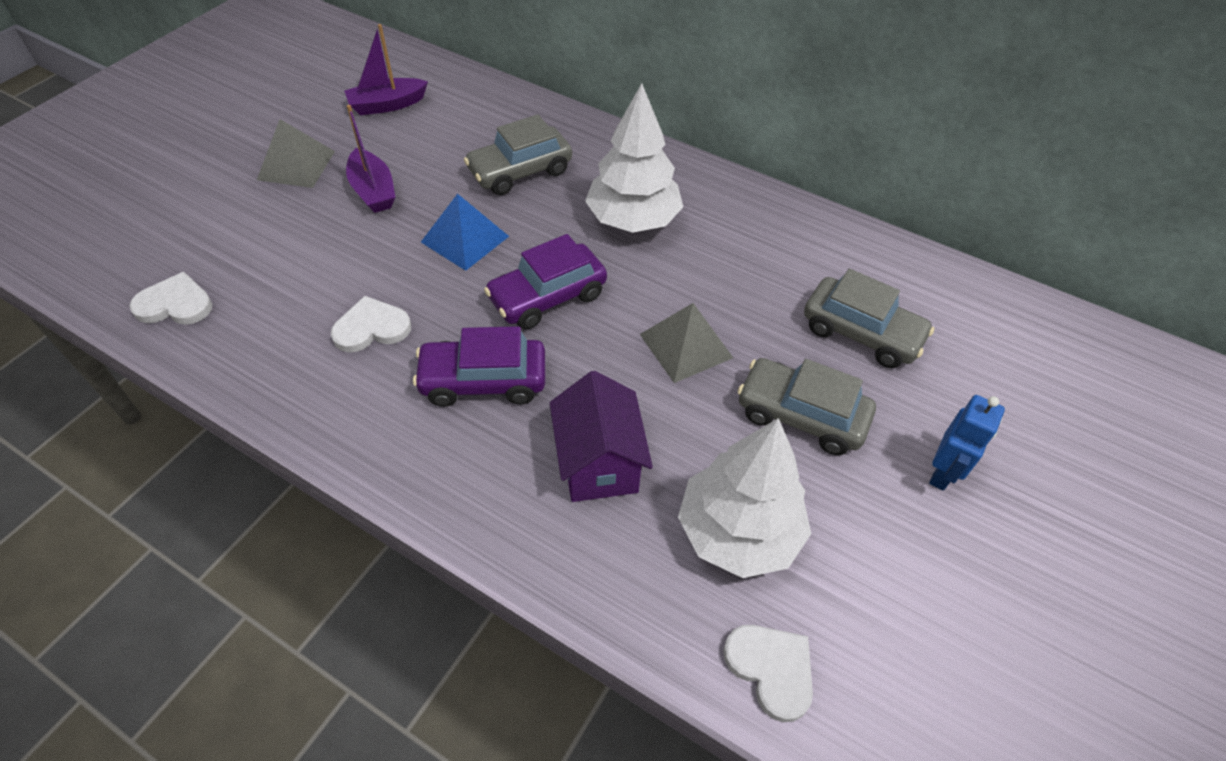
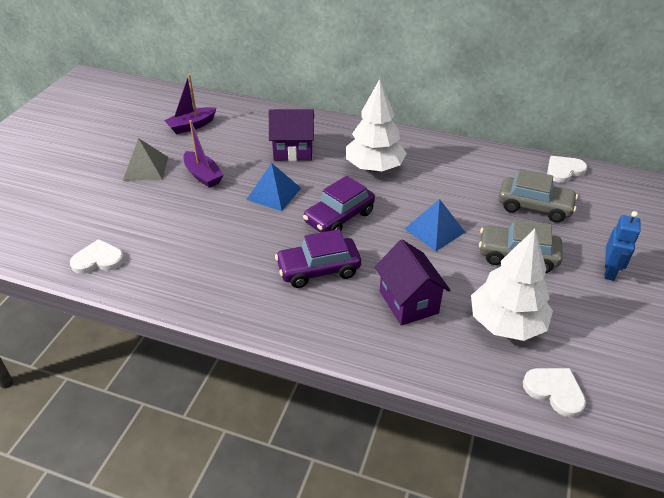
camera: 10 degrees left, 10 degrees down
white heart [331,296,411,352] -> white heart moved to [547,156,587,183]
grey car [464,114,572,195] -> purple house [269,109,314,161]
grey pyramid [640,303,733,383] -> blue pyramid [405,199,465,251]

